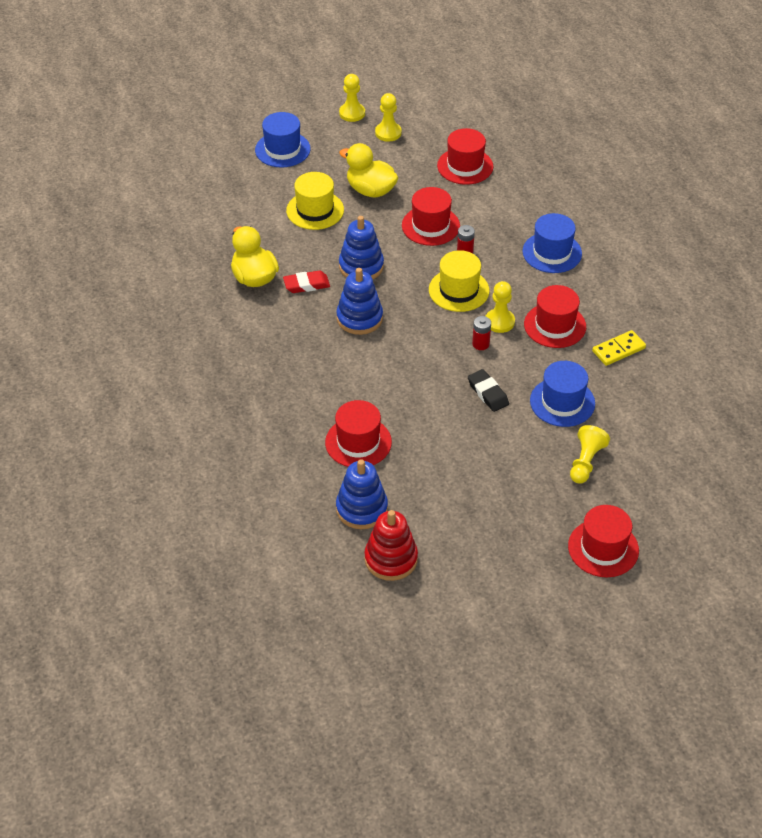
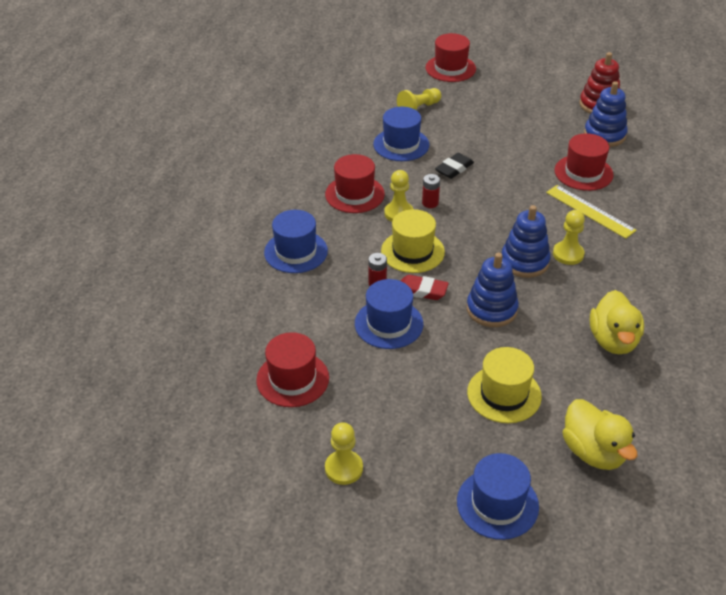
camera: 150 degrees left, 5 degrees down
red eraser [283,271,330,293] -> red eraser moved to [401,275,449,300]
yellow pawn [339,74,365,122] -> yellow pawn moved to [553,210,585,265]
yellow duck [339,143,398,198] -> yellow duck moved to [562,399,637,470]
red hat [402,187,460,246] -> blue hat [355,279,423,349]
black eraser [468,369,509,412] -> black eraser turned 45 degrees clockwise [435,153,474,179]
yellow domino [592,330,646,366] -> none
none -> yellow ruler [546,185,637,239]

